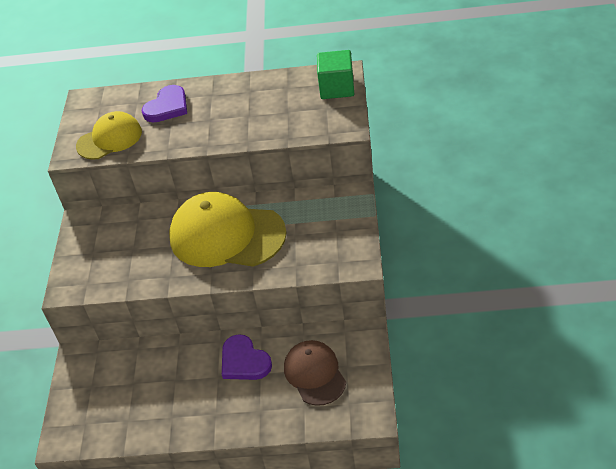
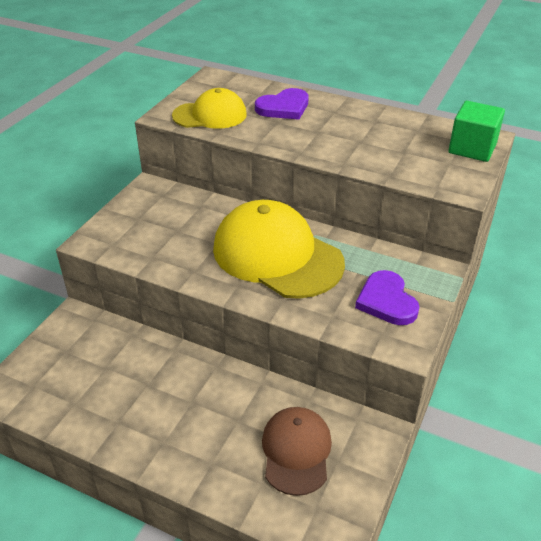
camera: 20 degrees right, 5 degrees down
purple heart [222,334,272,380] -> purple heart moved to [355,270,419,325]

